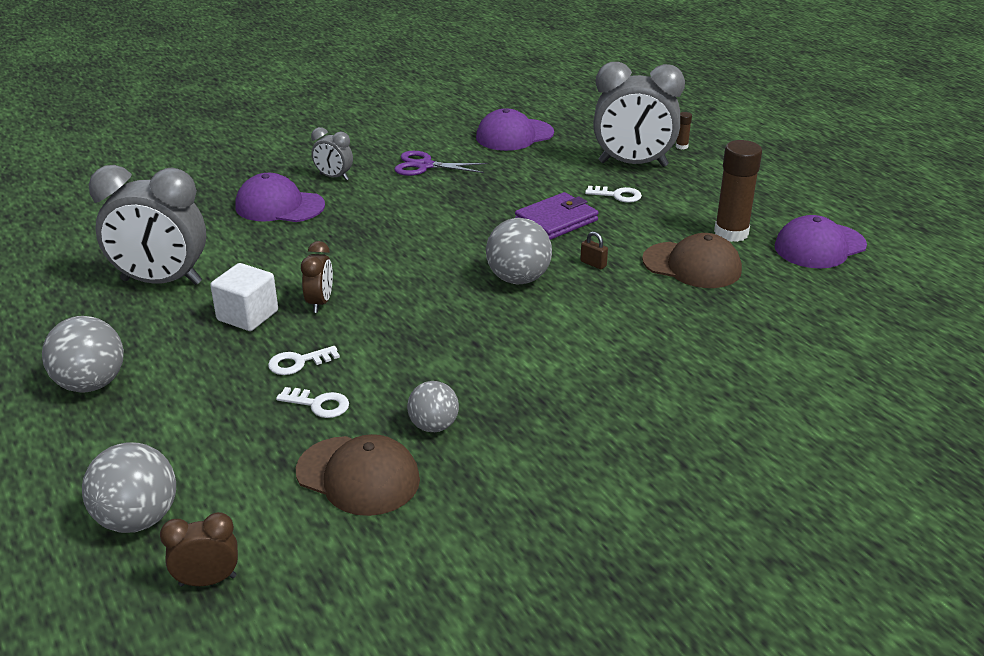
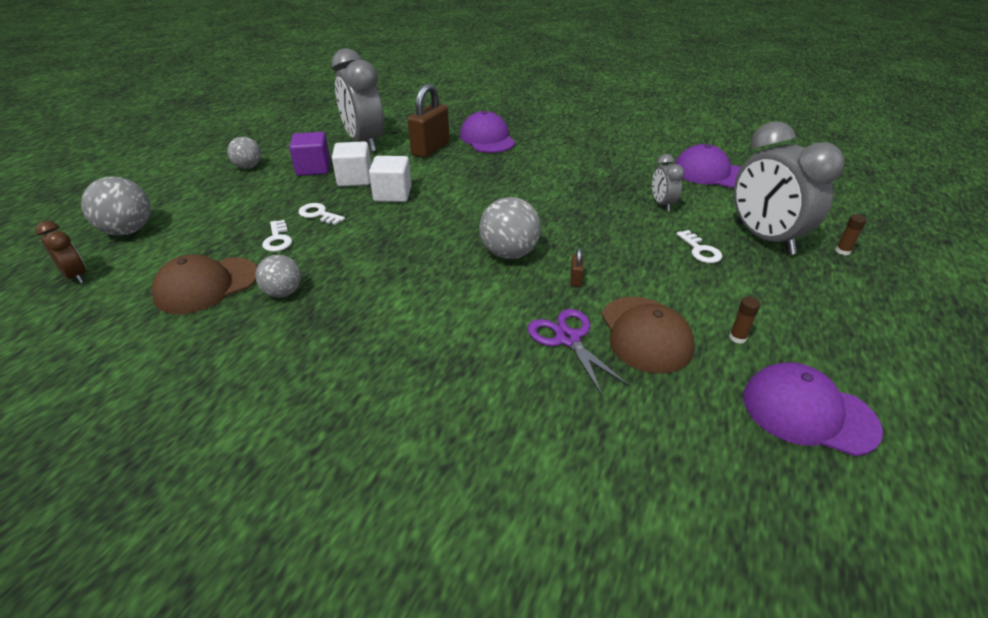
camera: 55 degrees right, 5 degrees up
grey ball [42,316,124,393] -> grey ball [227,137,261,169], size x0.64
brown cap [296,434,420,516] -> brown cap turned 60 degrees clockwise [152,255,257,314]
brown clock [301,241,333,313] -> white cube [369,156,412,202]
grey clock [311,127,353,180] -> grey clock moved to [652,154,684,212]
purple scissors [394,151,487,176] -> purple scissors moved to [528,309,629,395]
purple wallet [515,192,599,240] -> none
brown glue stick [714,140,762,242] -> brown glue stick [729,297,761,344], size x0.43
none -> purple cube [289,132,330,176]
none -> brown padlock [408,84,450,158]

